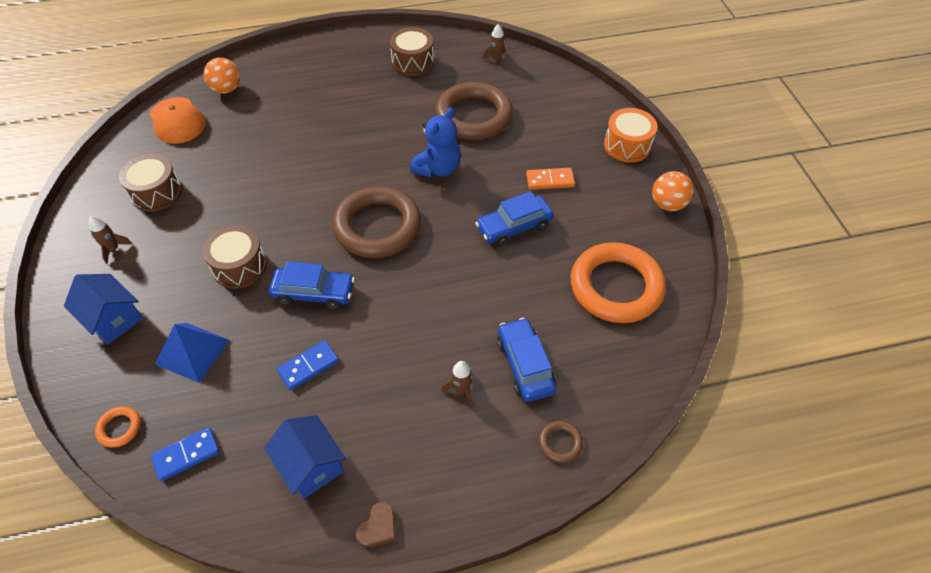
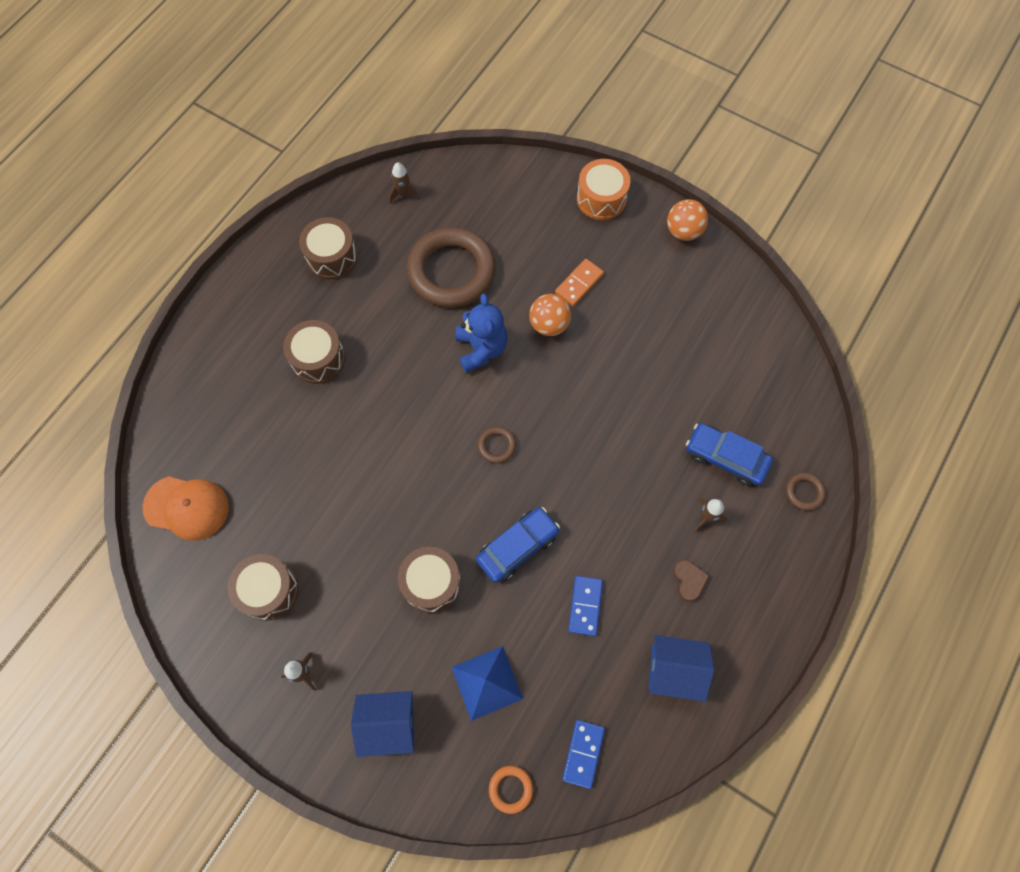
camera: 45 degrees left, 15 degrees up
orange ball [204,58,240,94] -> orange ball moved to [529,294,571,336]
brown ring [332,186,421,258] -> brown ring [477,426,516,463], size x0.41
brown heart [355,501,396,547] -> brown heart moved to [673,560,709,601]
blue car [475,191,554,247] -> none
orange ring [571,242,666,323] -> none
none -> brown drum [283,320,345,384]

